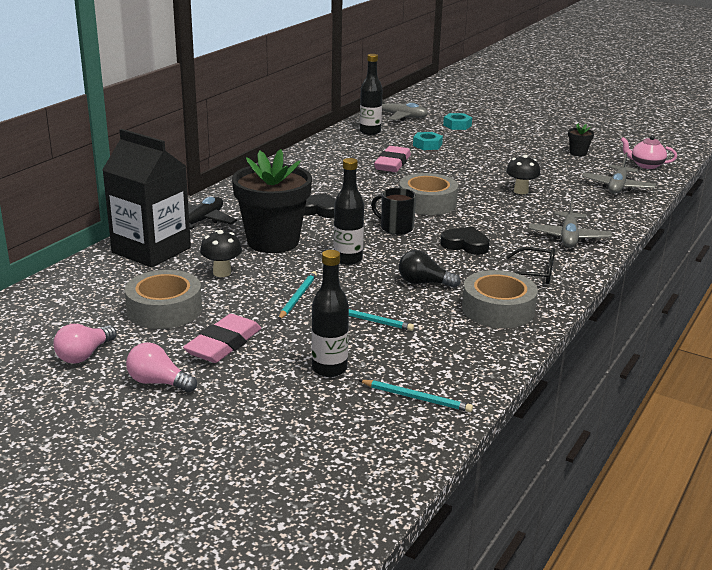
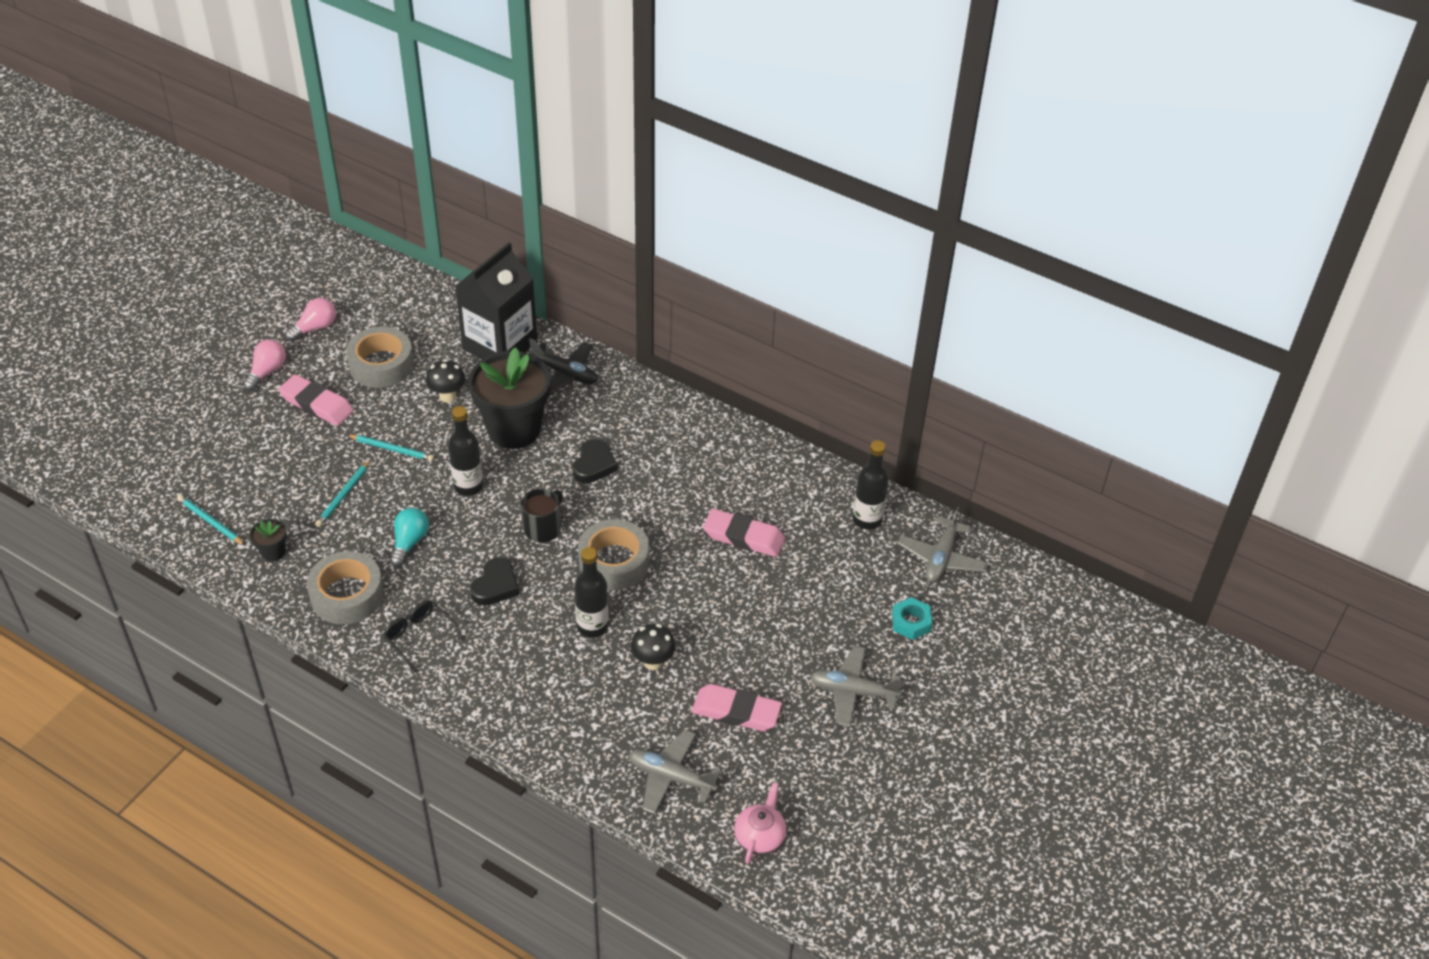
camera: 90 degrees right, 20 degrees up
pink light bulb [53,324,117,363] -> pink light bulb turned 105 degrees clockwise [285,298,336,342]
black bottle [312,250,349,377] -> black bottle moved to [574,547,608,637]
turquoise pencil [358,380,473,412] -> turquoise pencil turned 105 degrees clockwise [177,495,245,545]
black light bulb [399,250,461,288] -> turquoise light bulb [390,508,429,567]
turquoise nut [413,132,443,150] -> none
black glasses [506,247,555,284] -> black glasses turned 120 degrees clockwise [383,600,464,673]
grey plane [529,197,612,248] -> grey plane moved to [810,646,904,727]
black flower pot [568,123,594,156] -> black flower pot moved to [250,519,287,562]
none -> pink eraser [692,684,782,731]

